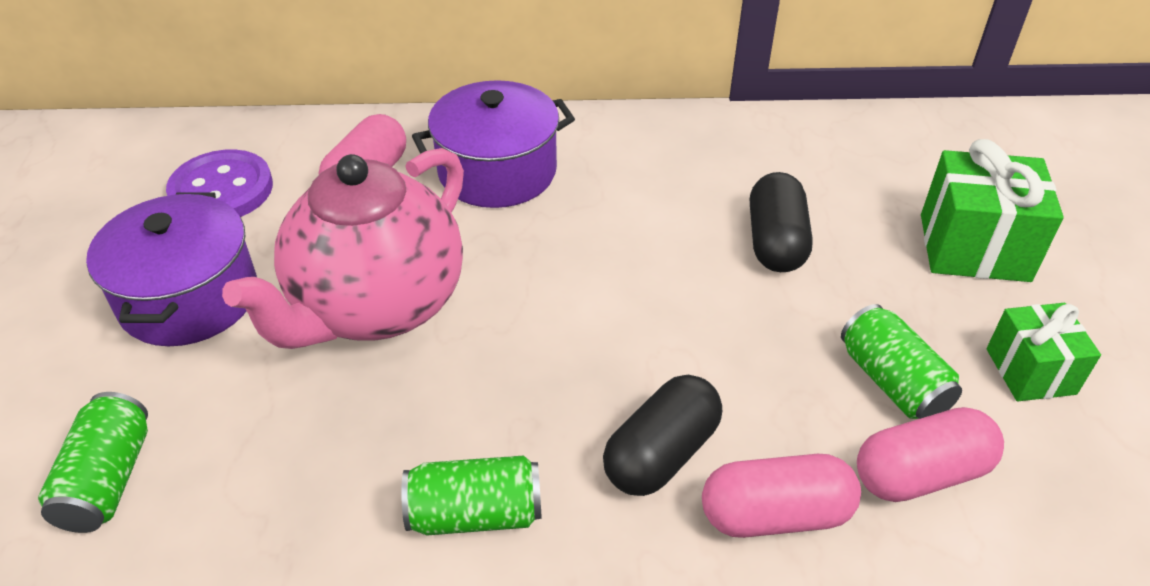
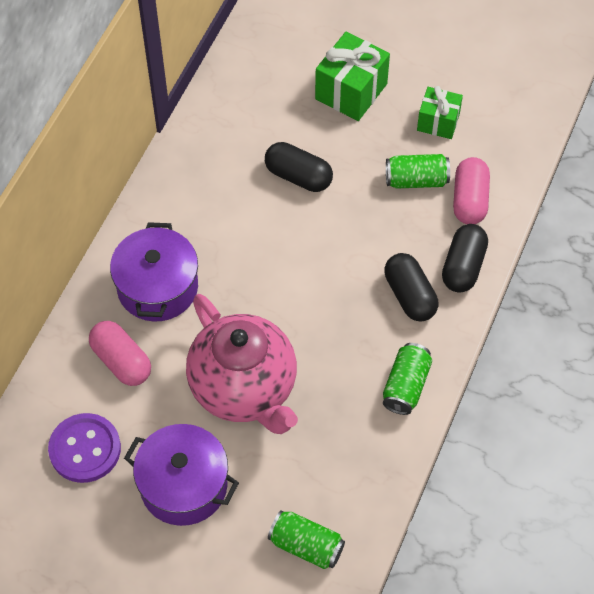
camera: 65 degrees left, 15 degrees up
pink capsule [702,454,861,538] -> black capsule [442,224,488,292]

